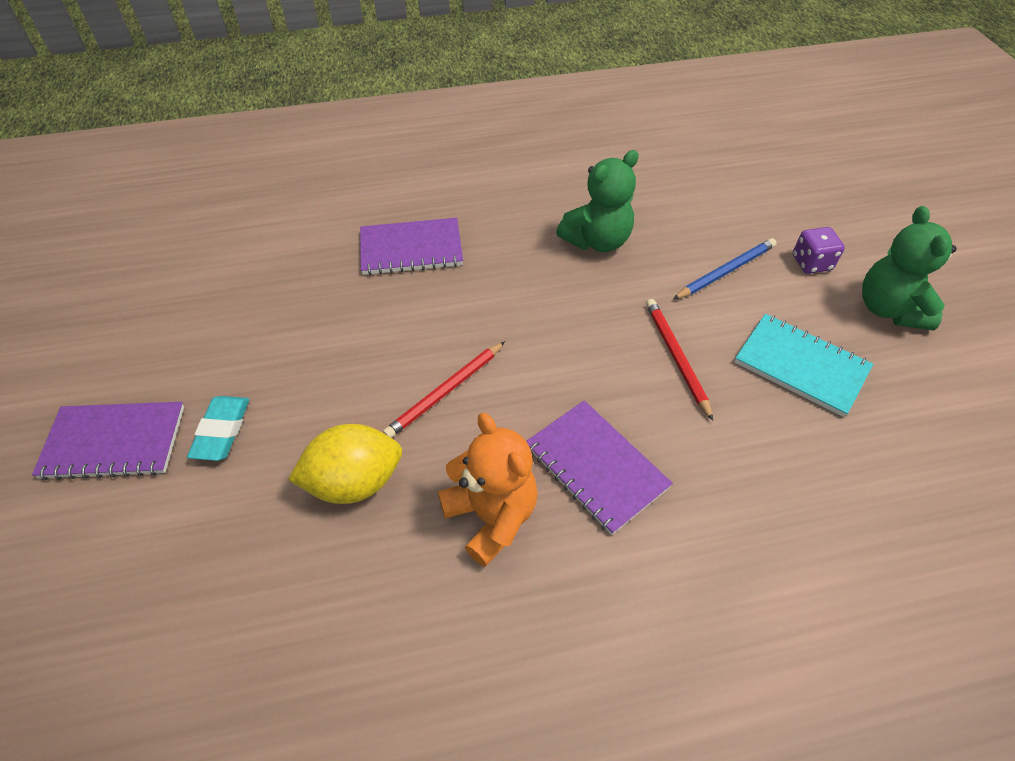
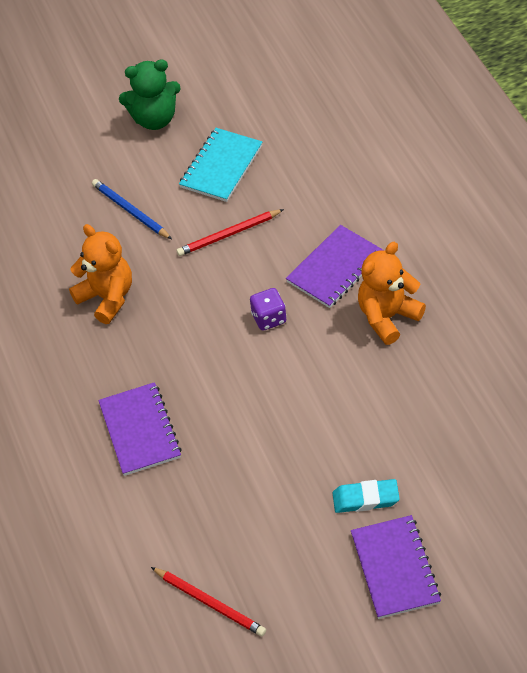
camera: 95 degrees left, 0 degrees up
yellow lemon [288,424,402,504] -> none
red pencil [383,341,505,438] -> red pencil moved to [151,567,266,636]
green teddy bear [556,150,639,252] -> orange teddy bear [69,224,132,324]
purple dice [793,227,845,274] -> purple dice moved to [250,288,287,331]

